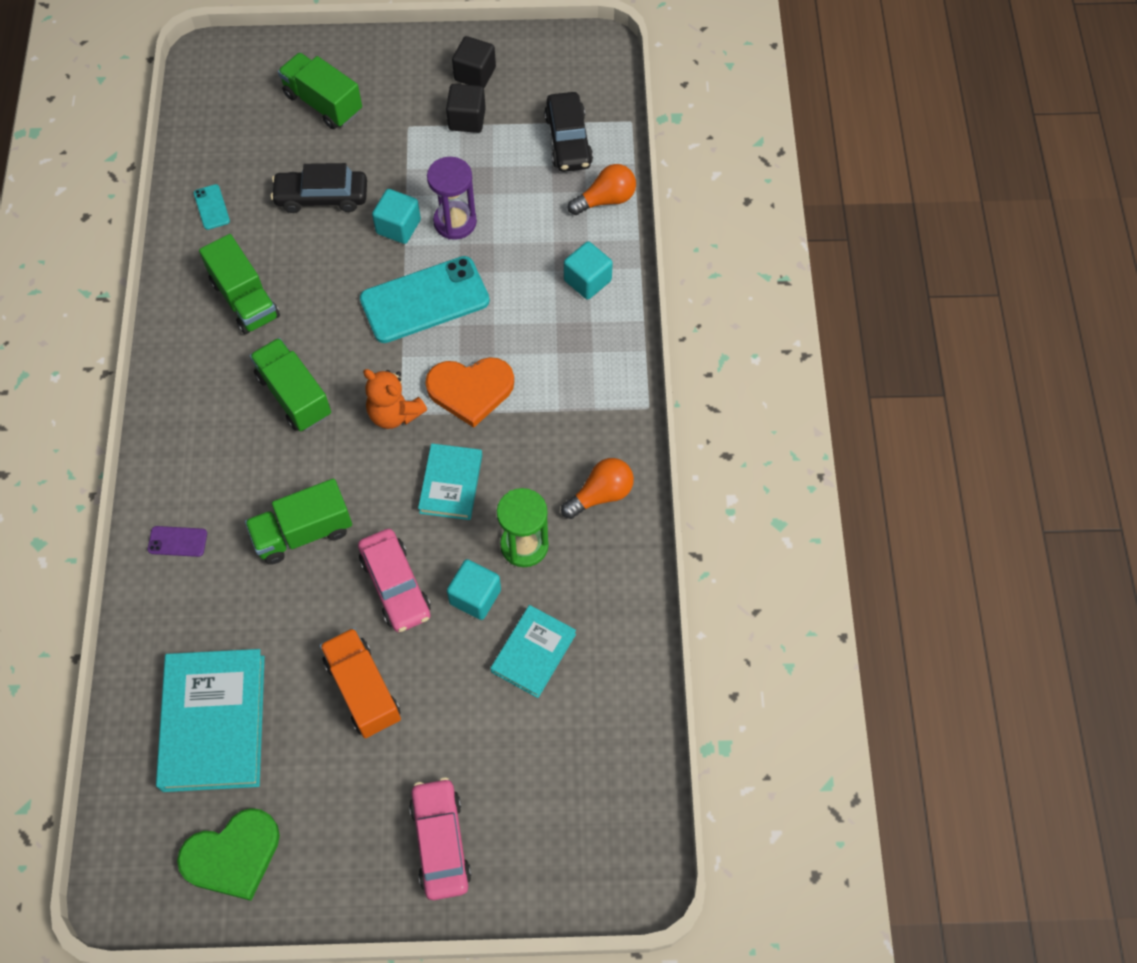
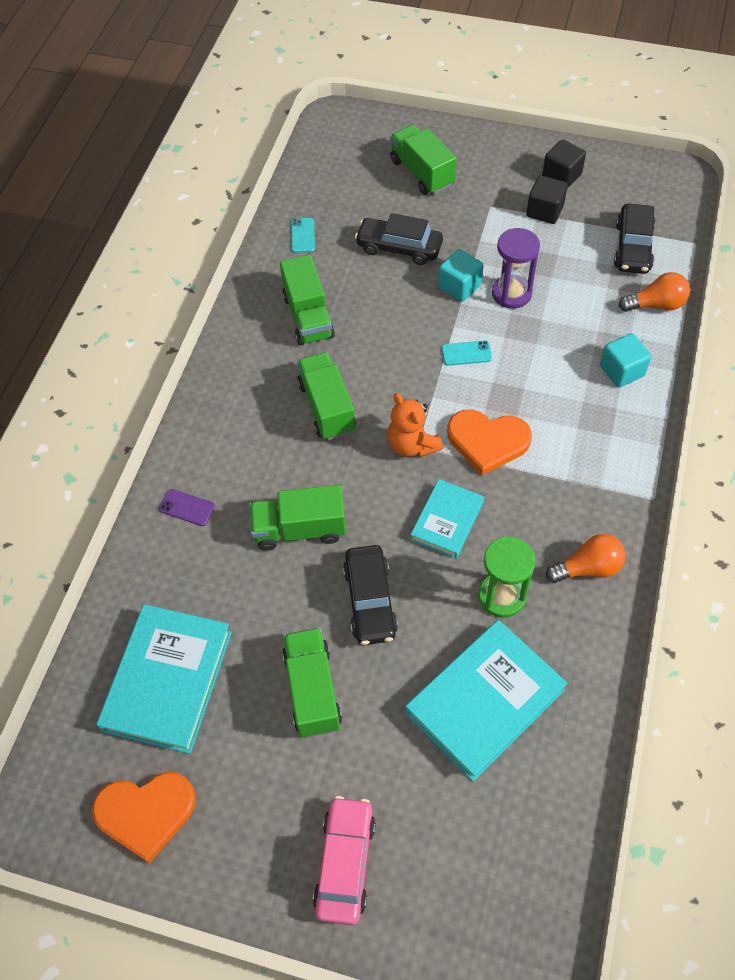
camera: 20 degrees right, 5 degrees down
green heart [177,808,280,901] -> orange heart [92,772,196,863]
orange truck [320,628,401,738] -> green truck [282,628,342,737]
pink car [358,529,431,632] -> black car [343,545,398,645]
turquoise phone [360,256,490,343] -> turquoise phone [442,341,492,366], size x0.43
turquoise cube [447,559,501,620] -> none
turquoise book [490,605,576,698] -> turquoise book [405,620,567,781], size x1.72

